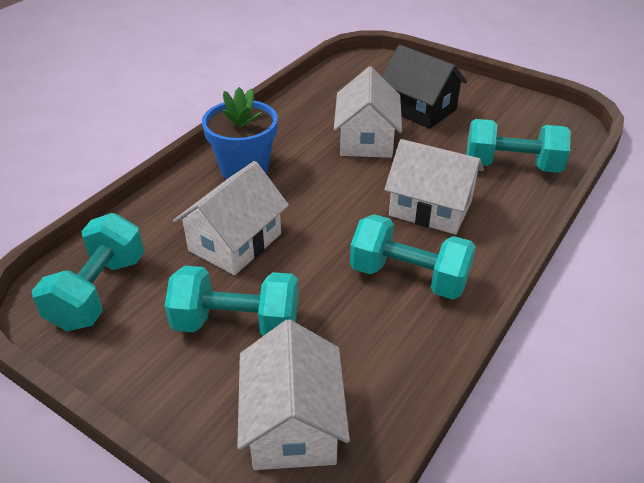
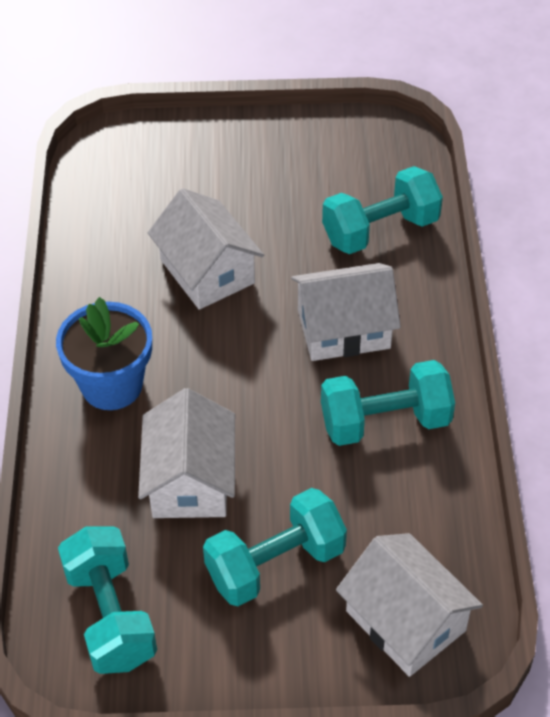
camera: 35 degrees left, 10 degrees up
black house [382,45,467,129] -> none

